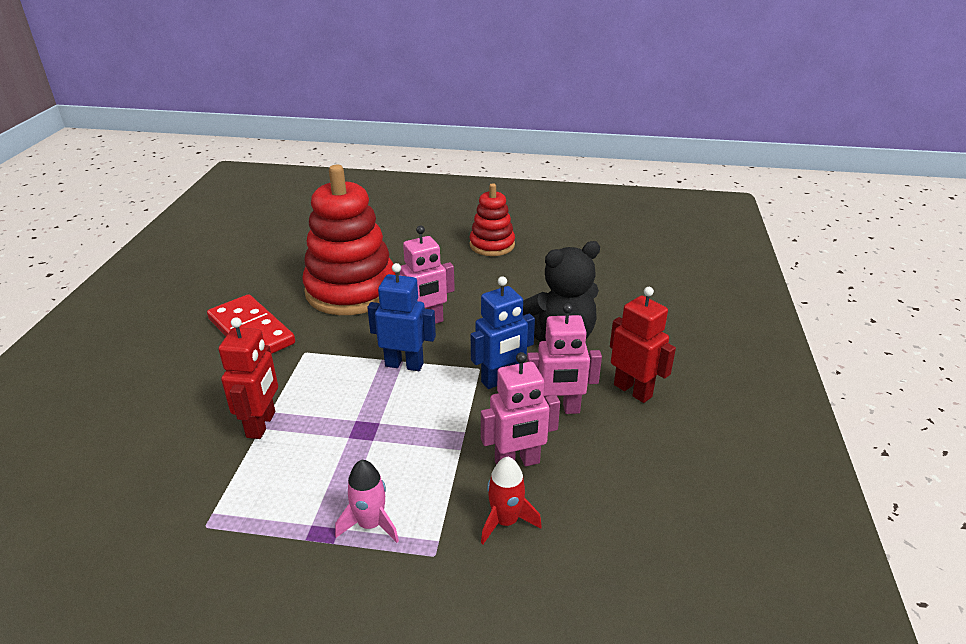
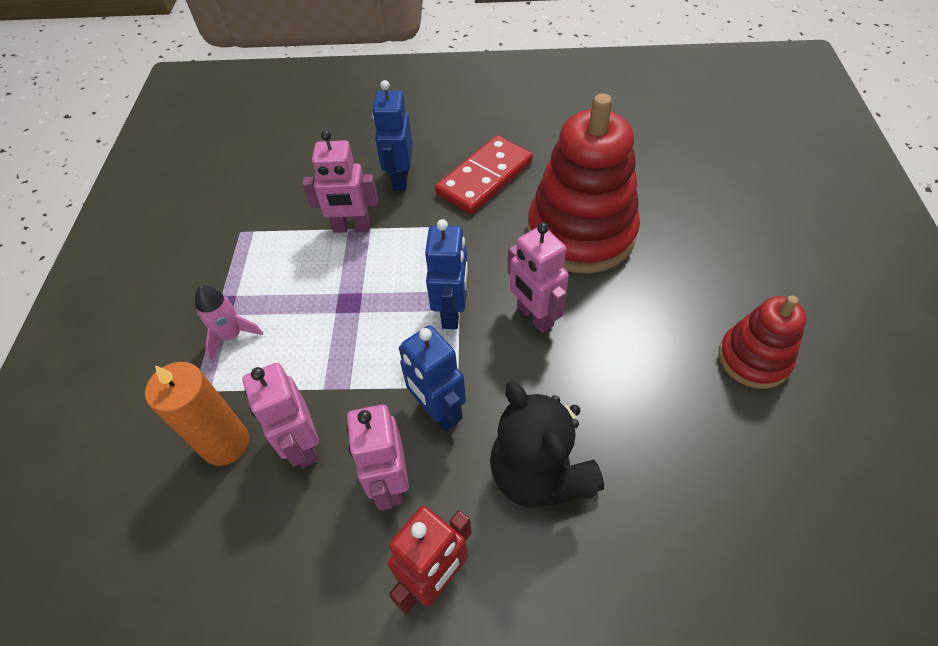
camera: 85 degrees right, 20 degrees up
red robot [219,317,278,439] -> pink robot [302,130,378,233]
red rocket [481,457,542,544] -> orange candle [145,362,249,466]
none -> blue robot [372,80,413,191]

